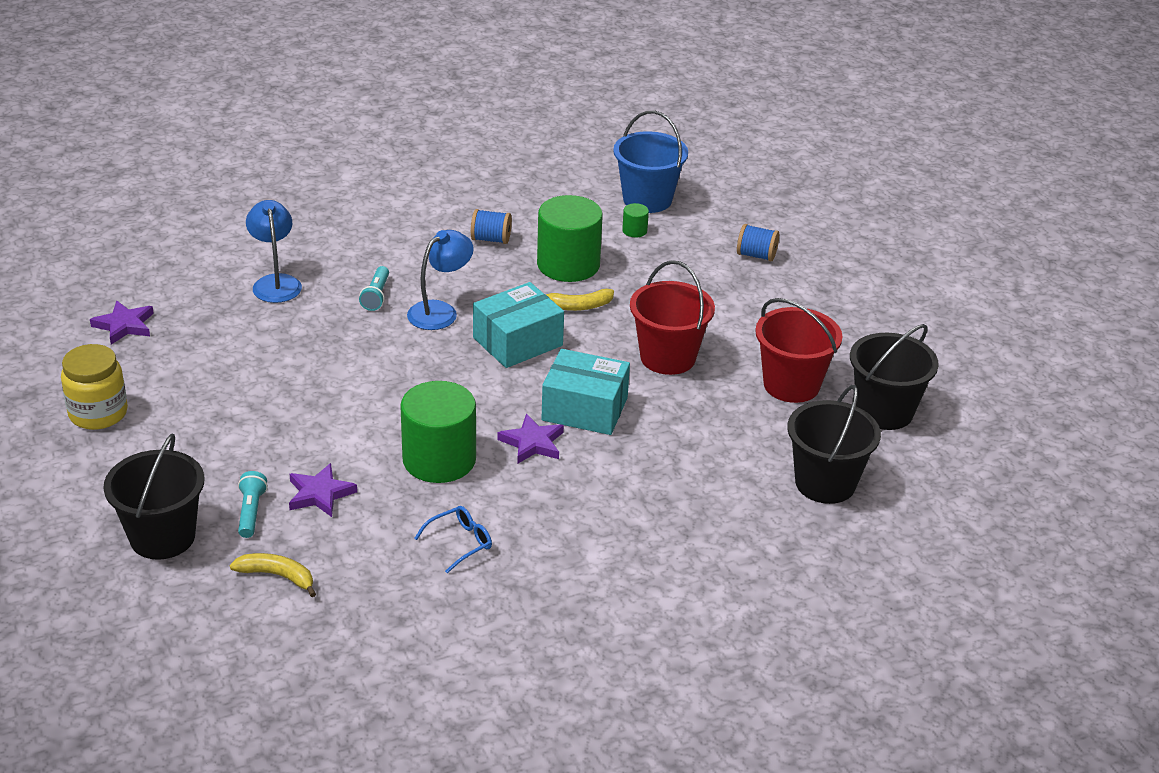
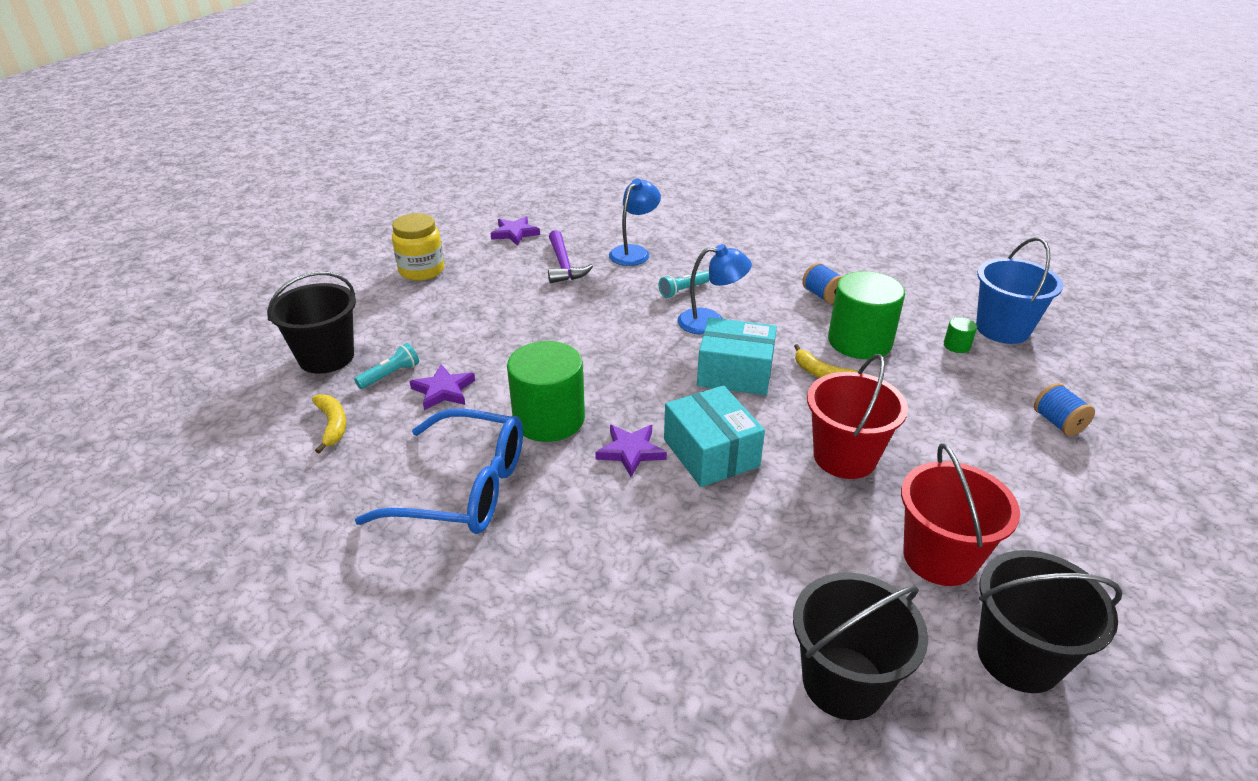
camera: 50 degrees right, 0 degrees up
blue glasses [414,506,492,573] -> blue glasses [355,409,523,534], size x2.28
none -> purple hammer [548,230,593,283]

